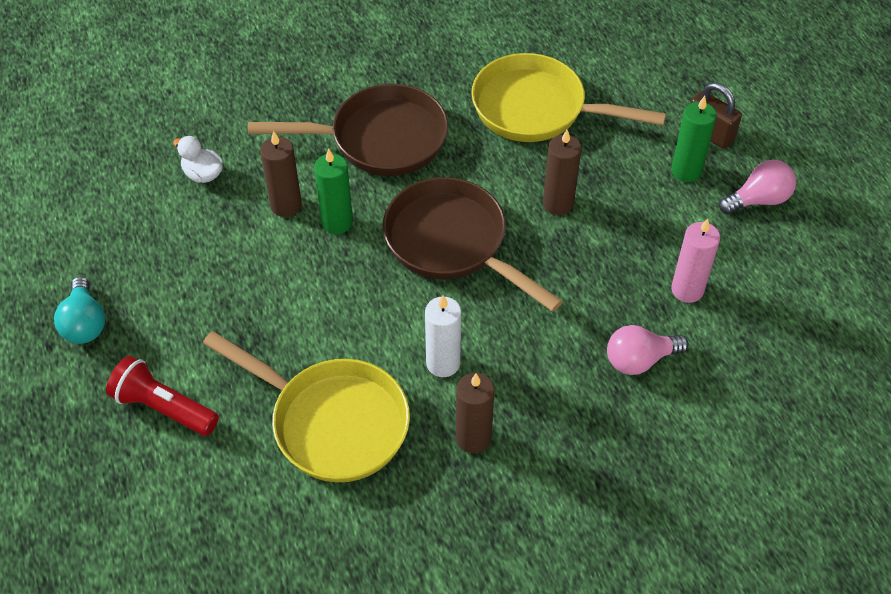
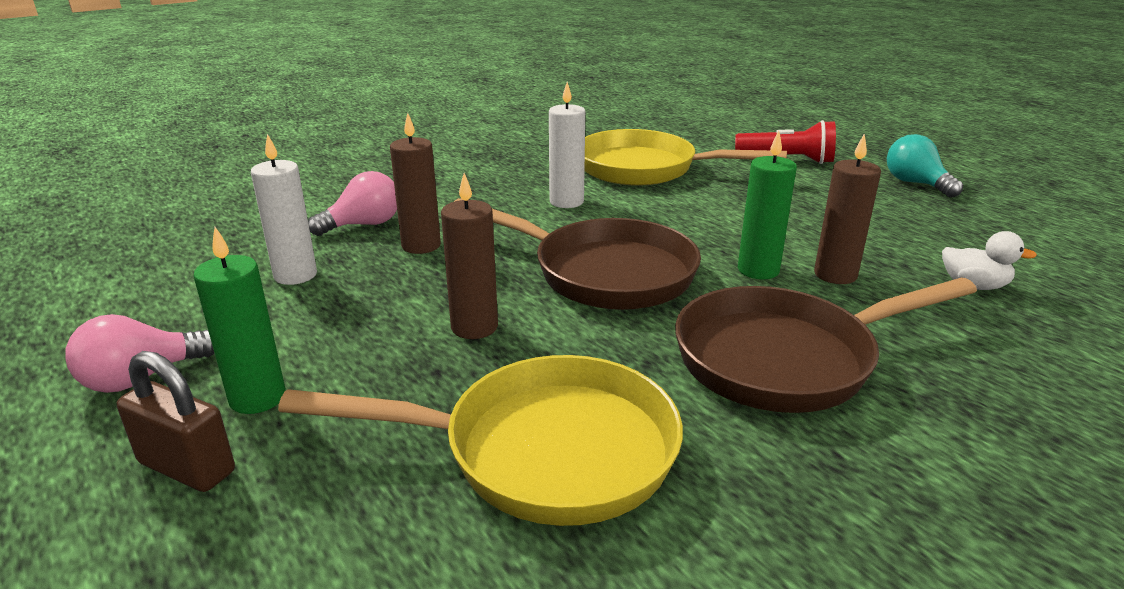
camera: 165 degrees right, 25 degrees down
brown candle [456,373,495,453] -> brown candle moved to [390,113,441,254]
pink candle [671,218,720,303] -> white candle [251,134,317,285]

